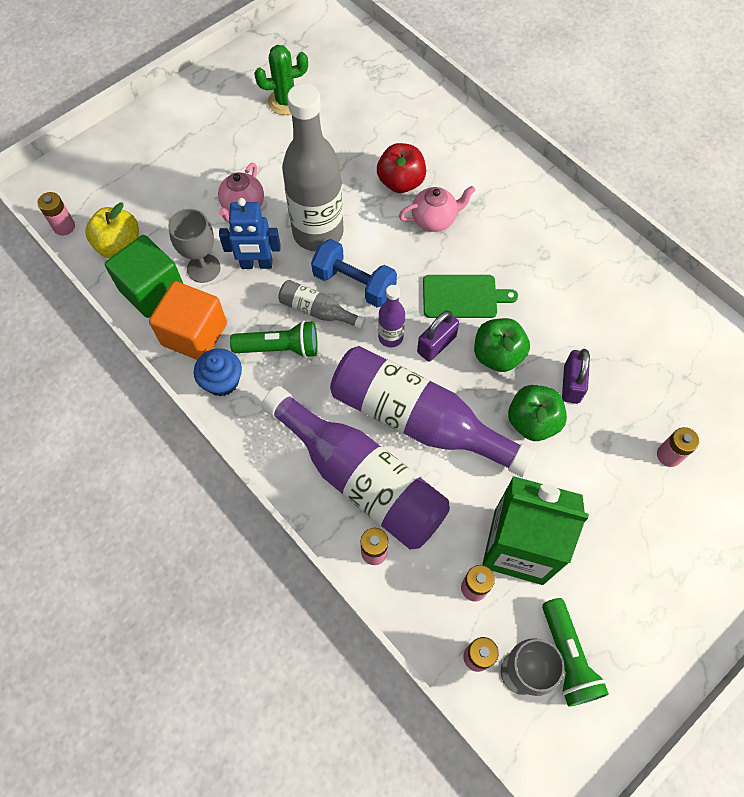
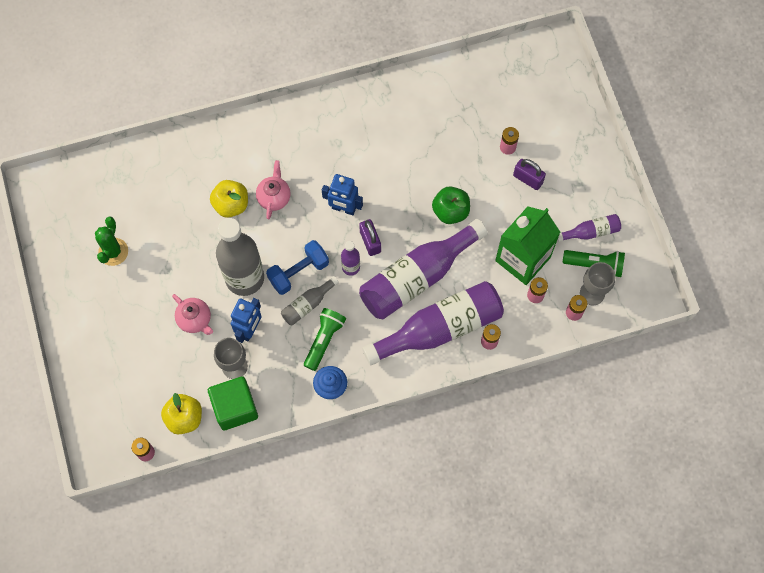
camera: 65 degrees left, 5 degrees up
orange cube [149,281,227,360] -> none
red apple [377,143,426,193] -> yellow apple [210,180,248,218]
green cutting board [423,275,518,318] -> blue robot [322,174,363,215]
green apple [474,318,530,372] -> none
purple padlock [562,349,590,404] -> purple padlock moved to [513,159,546,190]
none -> purple bottle [557,214,621,242]

